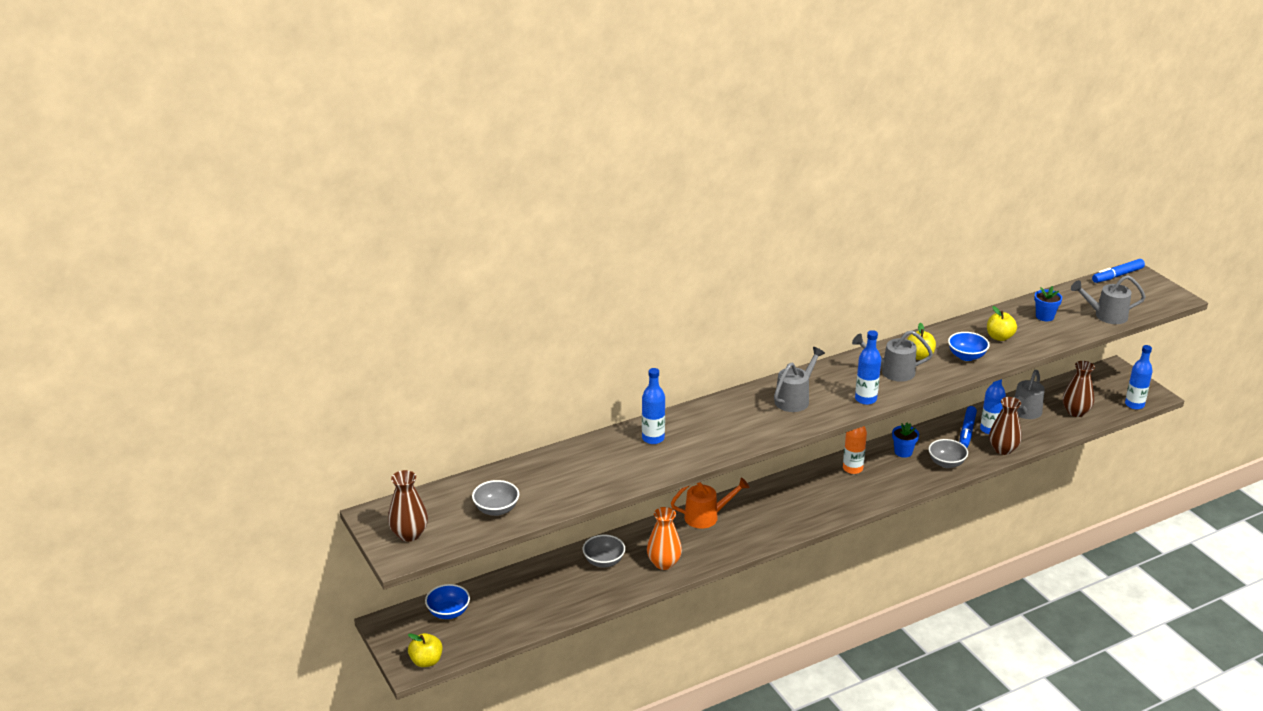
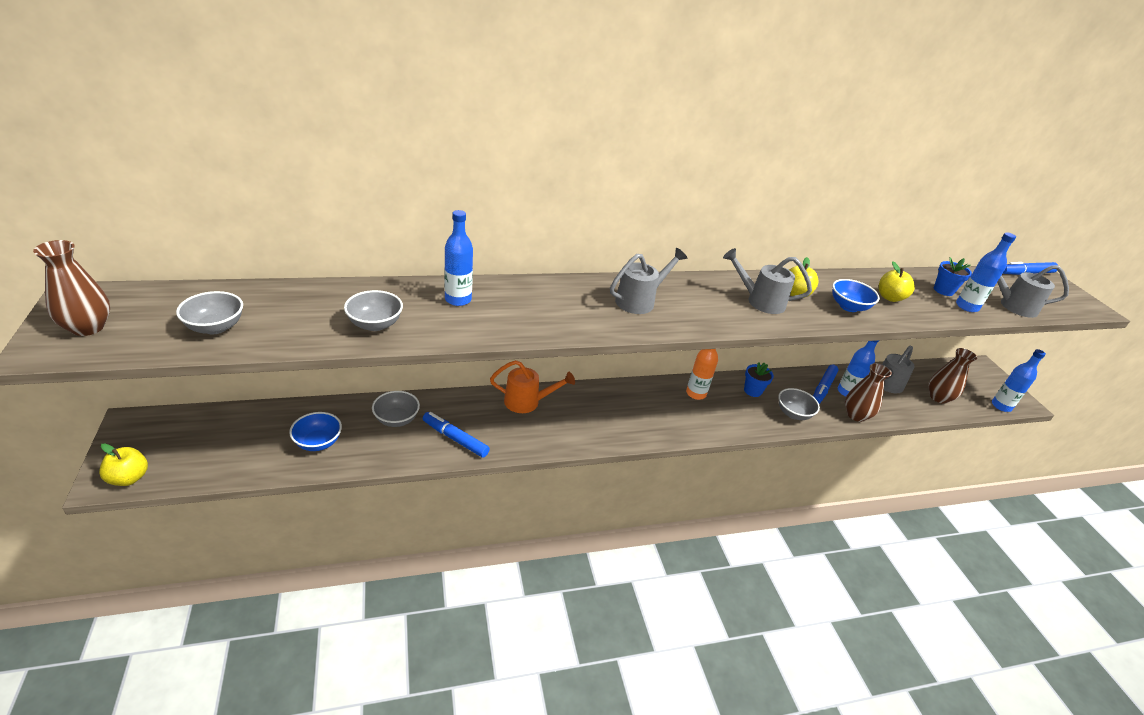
camera: 10 degrees right, 5 degrees up
blue bowl [425,584,470,619] -> blue bowl moved to [289,412,342,451]
orange vase [647,507,682,570] -> blue marker [423,412,490,458]
blue bottle [855,330,881,405] -> blue bottle moved to [956,232,1016,312]
none -> grey bowl [344,290,403,331]

